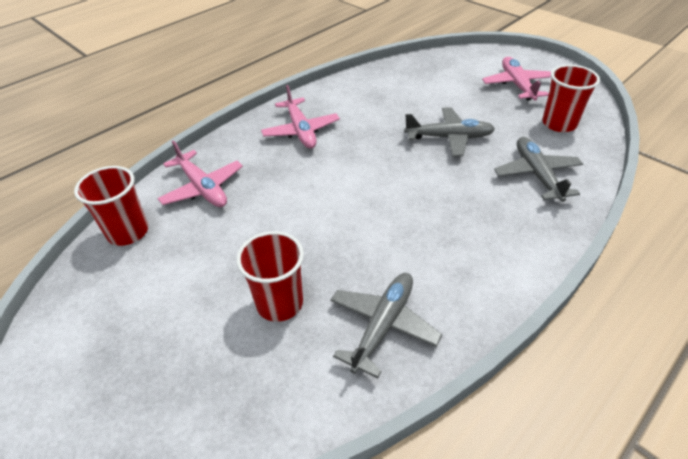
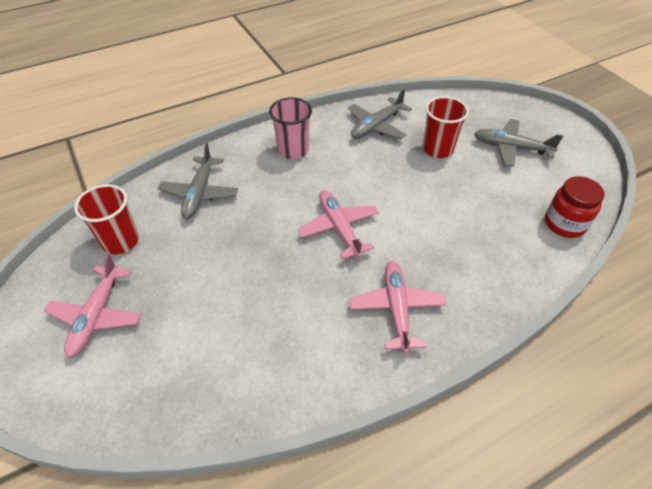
camera: 165 degrees left, 5 degrees up
red cup [74,166,148,246] -> red jar [545,176,605,238]
pink plane [157,140,243,207] -> pink plane moved to [298,190,379,259]
grey plane [404,108,495,156] -> grey plane moved to [474,119,563,167]
none -> pink cup [269,97,312,159]

